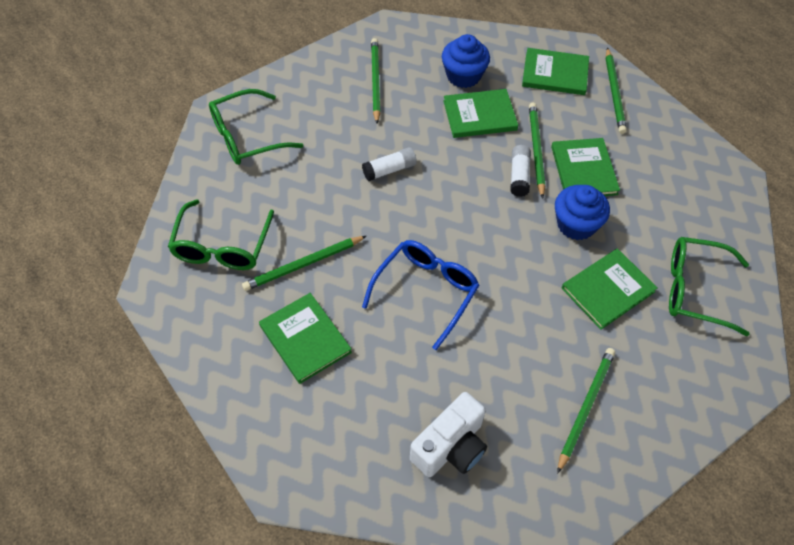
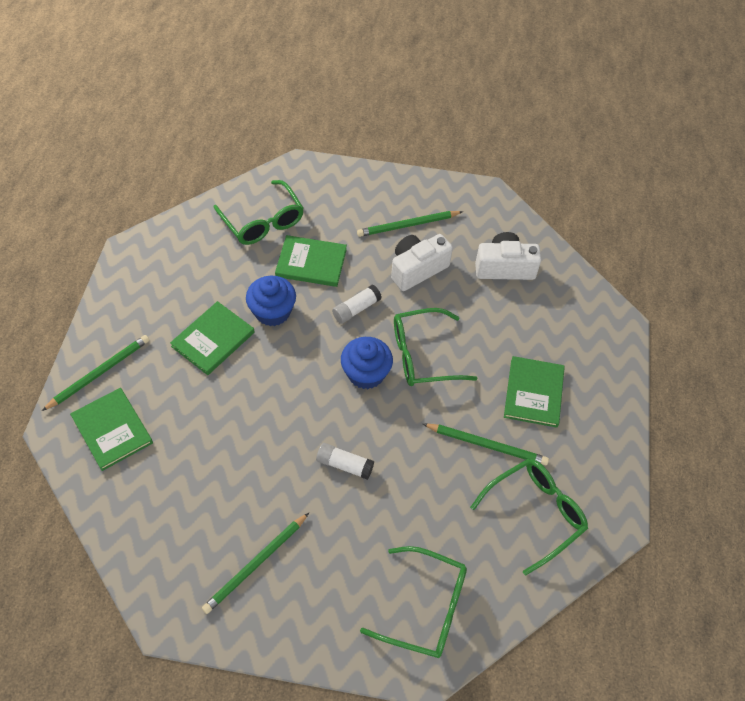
camera: 135 degrees left, 0 degrees up
blue glasses [362,240,479,350] -> green glasses [394,308,478,386]
blue cupcake [442,34,490,88] -> blue cupcake moved to [341,337,393,389]
green book [443,89,518,138] -> none
white glue stick [510,145,531,197] -> white glue stick moved to [332,285,381,324]
green pencil [529,103,545,199] -> none
none -> white camera [391,234,453,291]

